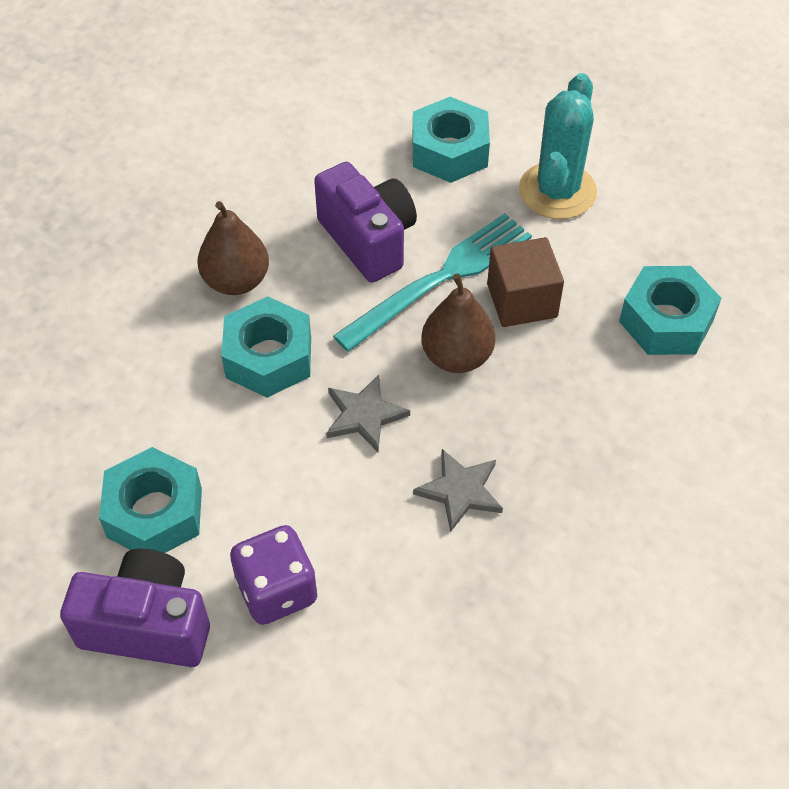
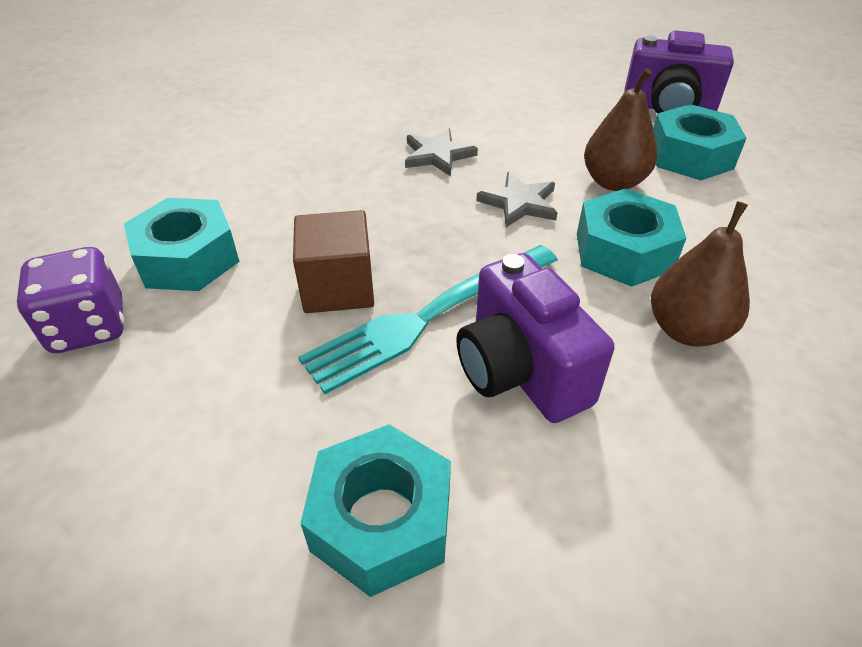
camera: 175 degrees left, 10 degrees down
purple dice [230,525,318,625] -> purple dice moved to [17,247,125,353]
brown pear [422,273,495,373] -> brown pear moved to [584,68,657,191]
turquoise cactus [519,73,597,219] -> none

